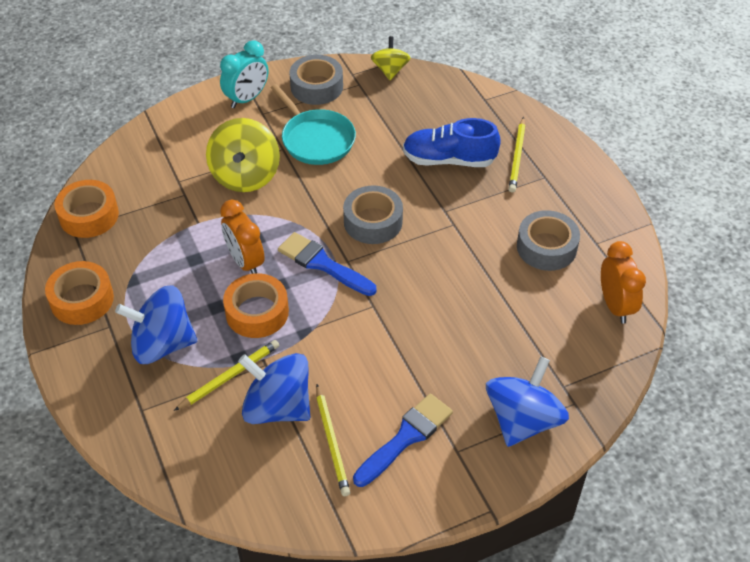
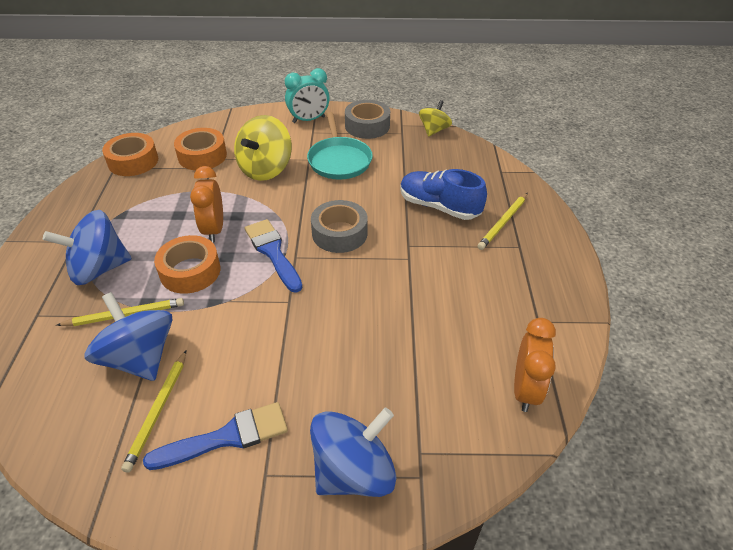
camera: 25 degrees right, 5 degrees down
orange tape [45,261,114,325] -> orange tape moved to [174,128,227,170]
blue spinning top [115,286,197,364] -> blue spinning top turned 45 degrees counterclockwise [43,210,132,285]
grey tape [517,210,580,271] -> none

